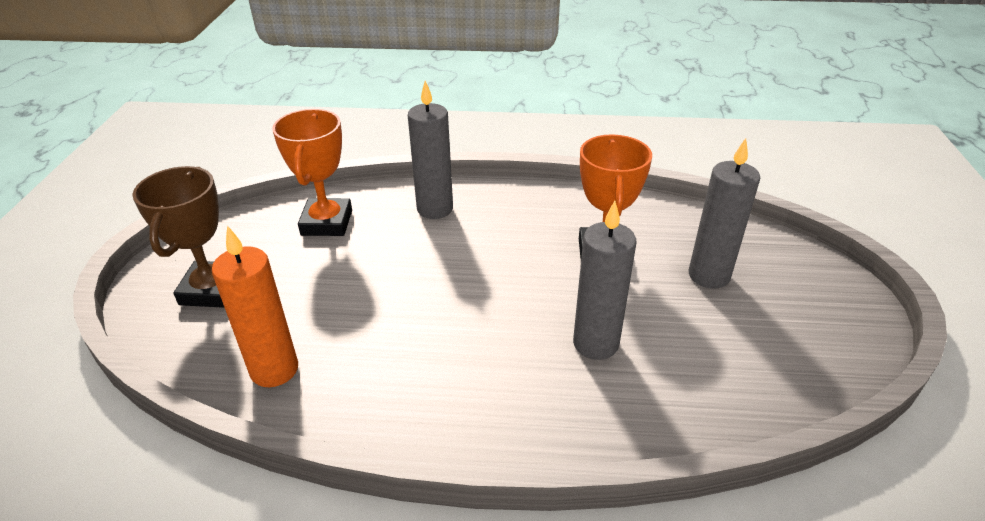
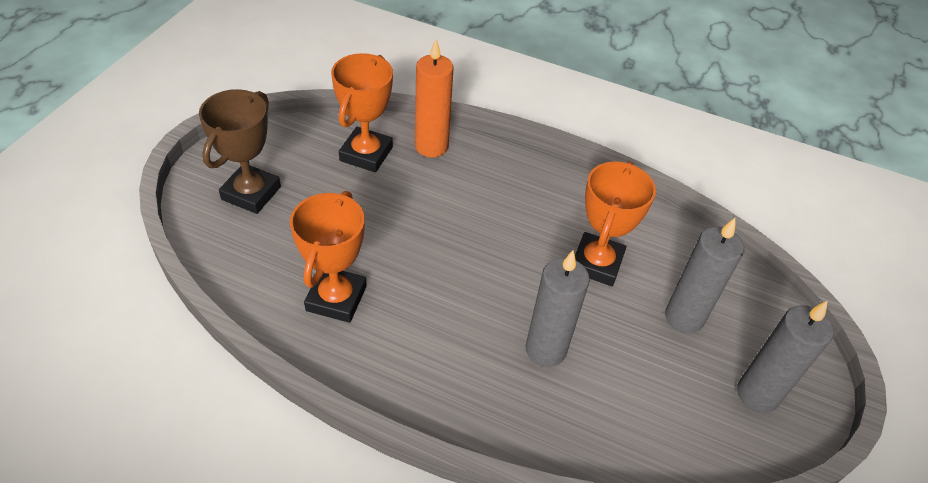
camera: 15 degrees right, 10 degrees up
orange candle [212,226,298,387] -> orange candle moved to [415,39,454,158]
grey candle [408,80,453,219] -> grey candle moved to [737,300,834,413]
none -> orange trophy [290,191,367,323]

